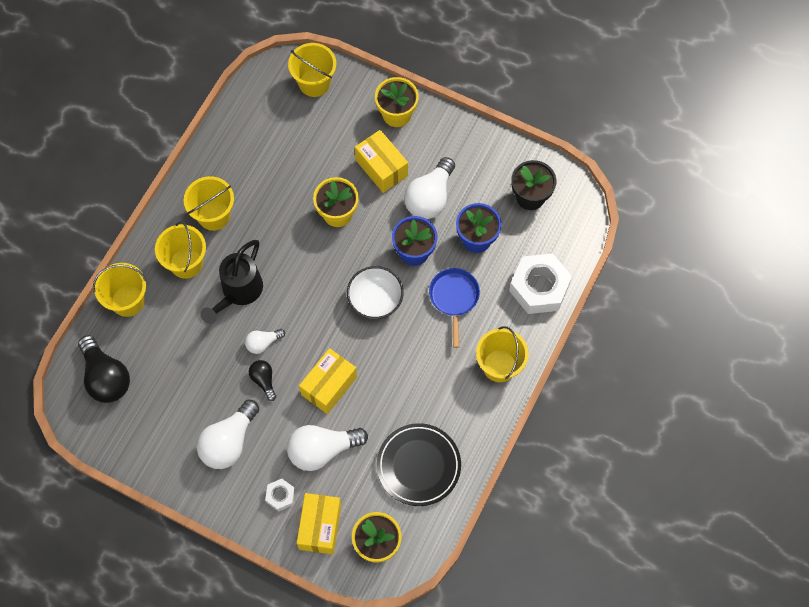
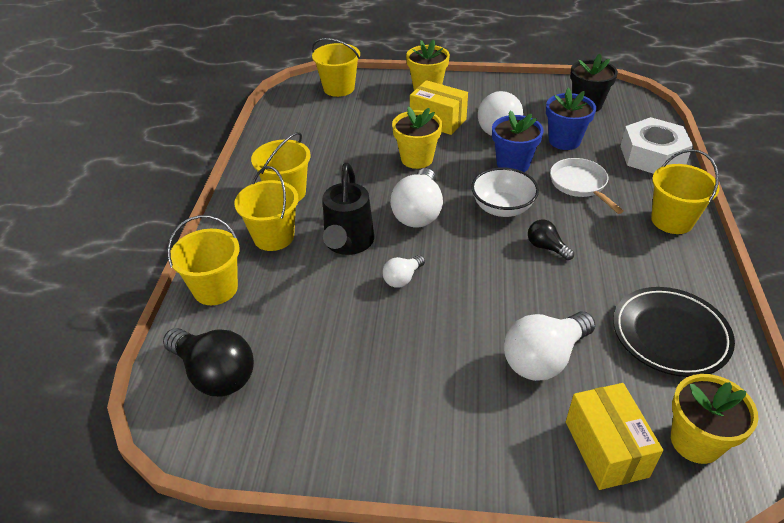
camera: 20 degrees left, 25 degrees down
white light bulb [197,400,259,469] -> white light bulb moved to [390,168,443,227]
black light bulb [249,360,276,401] -> black light bulb moved to [528,219,574,260]
white nut [265,479,295,511] -> none
yellow box [299,348,357,414] -> none
blue pan [429,268,480,348] -> white pan [550,158,623,214]

